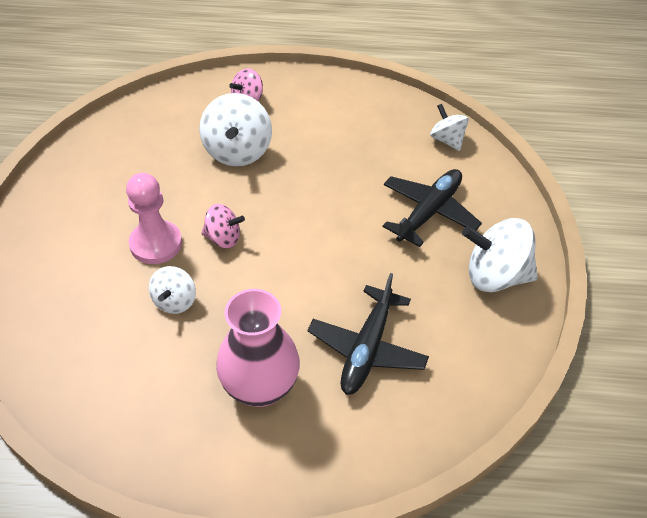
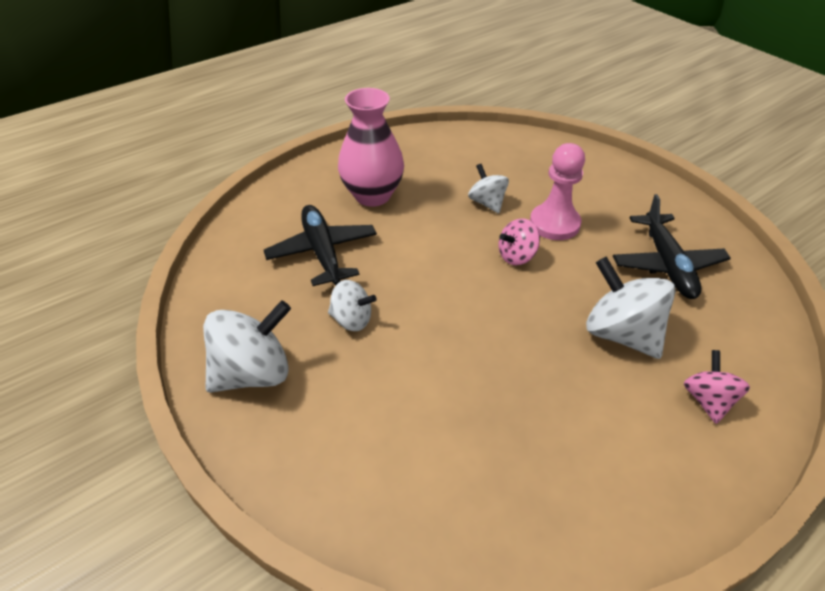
camera: 140 degrees right, 5 degrees down
black plane [383,169,482,247] -> black plane moved to [613,194,731,299]
white spinning top [430,104,469,151] -> white spinning top moved to [328,280,377,331]

